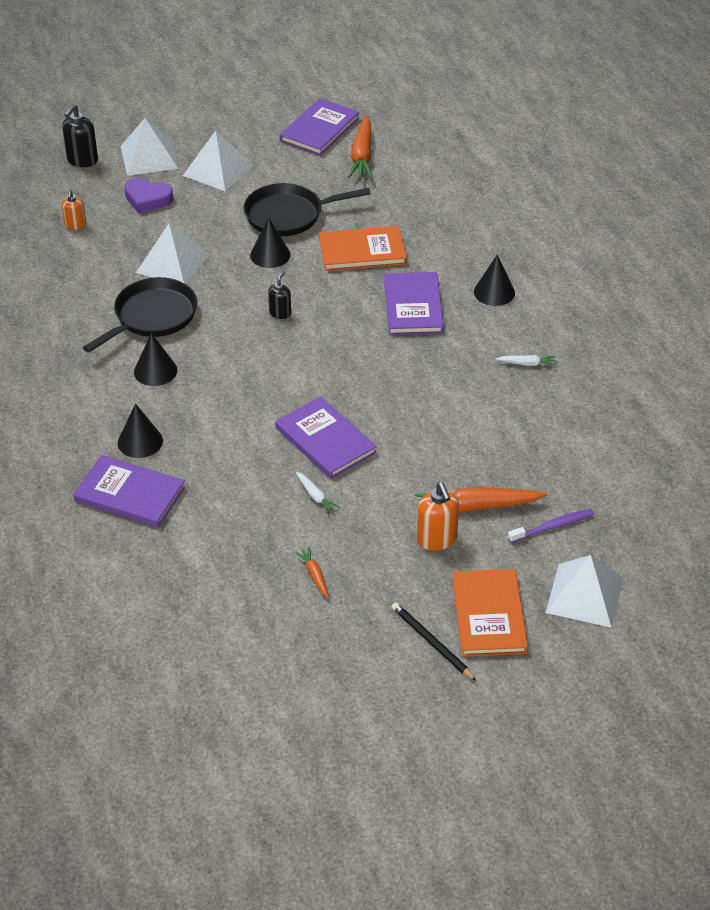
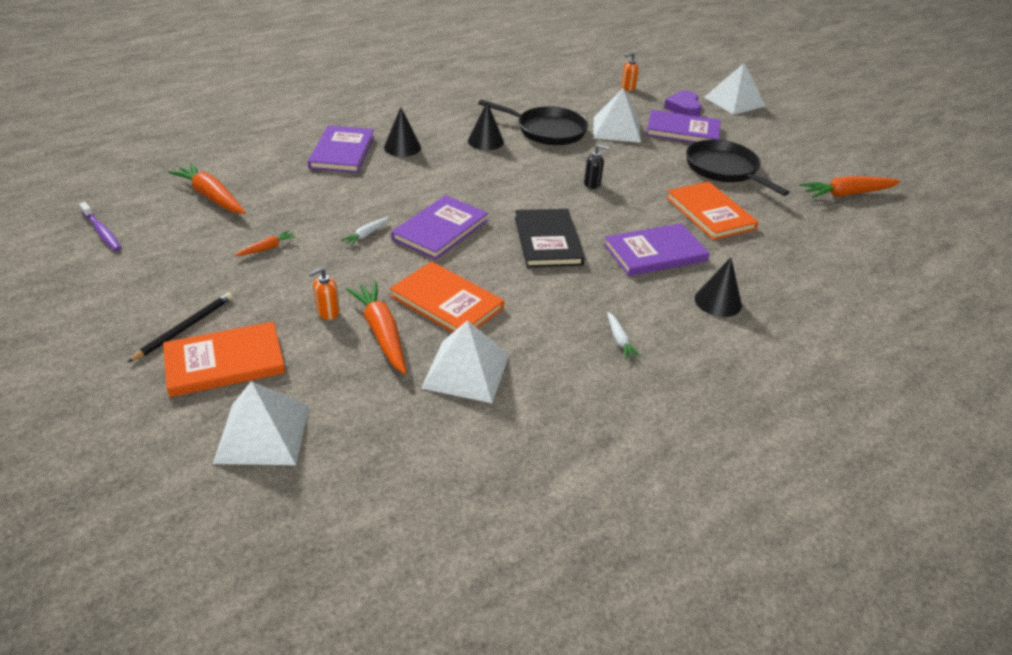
camera: 70 degrees right, 5 degrees down
black soap dispenser [62,104,98,167] -> none
white pyramid [183,131,254,191] -> white pyramid moved to [421,320,509,403]
black cone [250,217,291,268] -> none
purple book [280,98,359,156] -> purple book moved to [646,110,721,143]
orange soap dispenser [417,482,459,551] -> orange soap dispenser [309,268,340,320], size x0.63
purple toothbrush [508,509,594,543] -> purple toothbrush moved to [79,202,121,251]
none -> orange carrot [168,163,246,214]
none -> orange book [390,261,504,333]
none -> black book [515,209,585,268]

